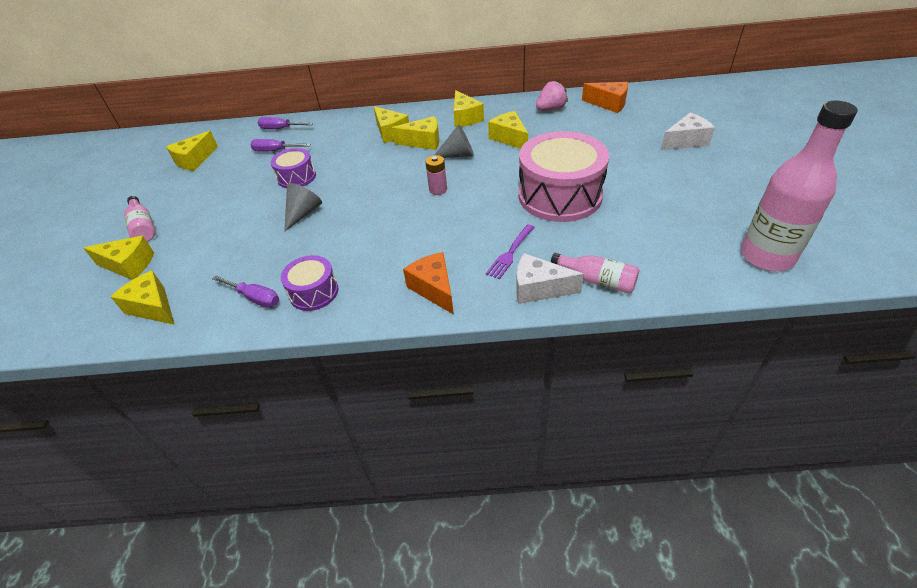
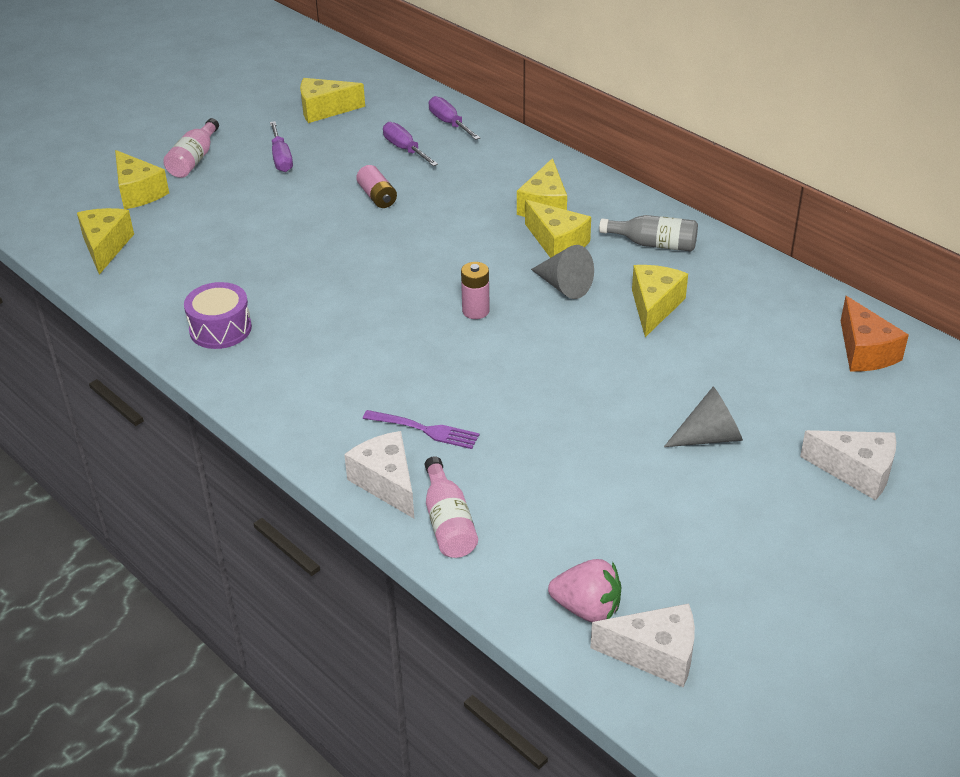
camera: 45 degrees right, 5 degrees down
purple screwdriver [212,276,279,308] -> purple screwdriver moved to [270,121,293,172]
purple drum [271,148,316,188] -> pink battery [356,165,397,208]
grey cone [284,183,322,232] -> grey cone moved to [664,387,743,447]
orange cheese [403,252,454,315] -> none
yellow cheese [453,90,484,127] -> grey bottle [599,215,698,251]
purple fork [486,224,535,279] -> purple fork turned 150 degrees counterclockwise [363,410,480,449]
pink drum [519,131,609,222] -> none
pink strawberry [536,81,568,110] -> pink strawberry moved to [548,559,622,622]
pink bottle [741,101,858,271] -> white cheese [590,603,695,687]

